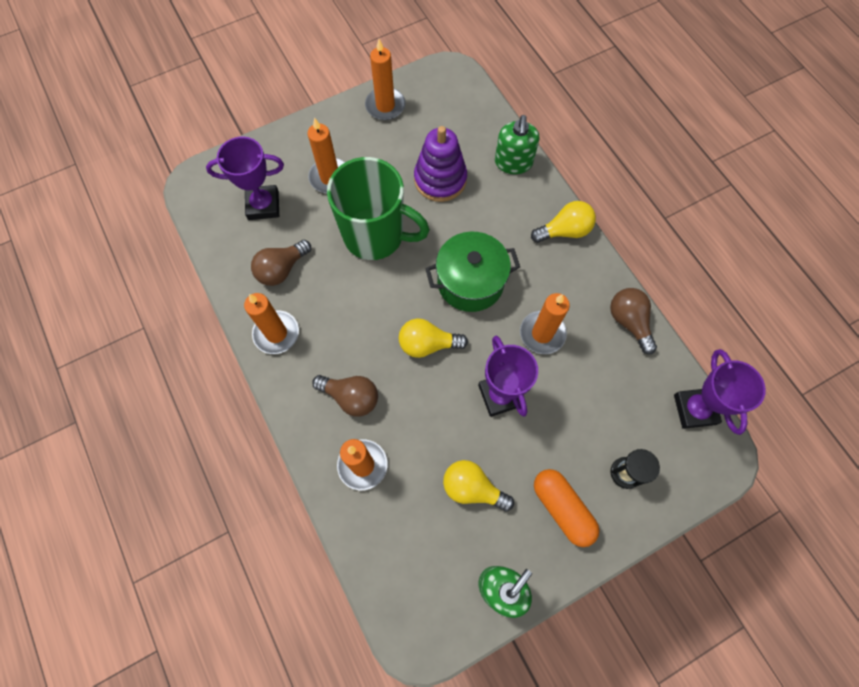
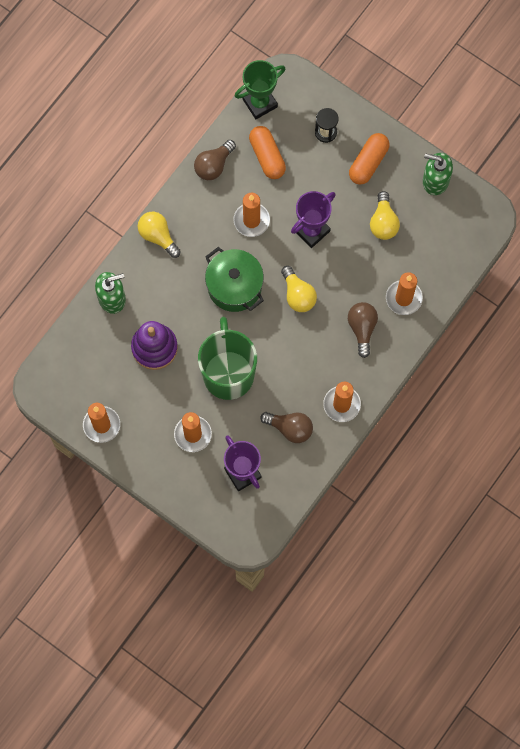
camera: 115 degrees left, 5 degrees up
purple trophy [674,349,766,435] -> green trophy [235,60,285,119]
none -> orange capsule [249,126,286,179]

